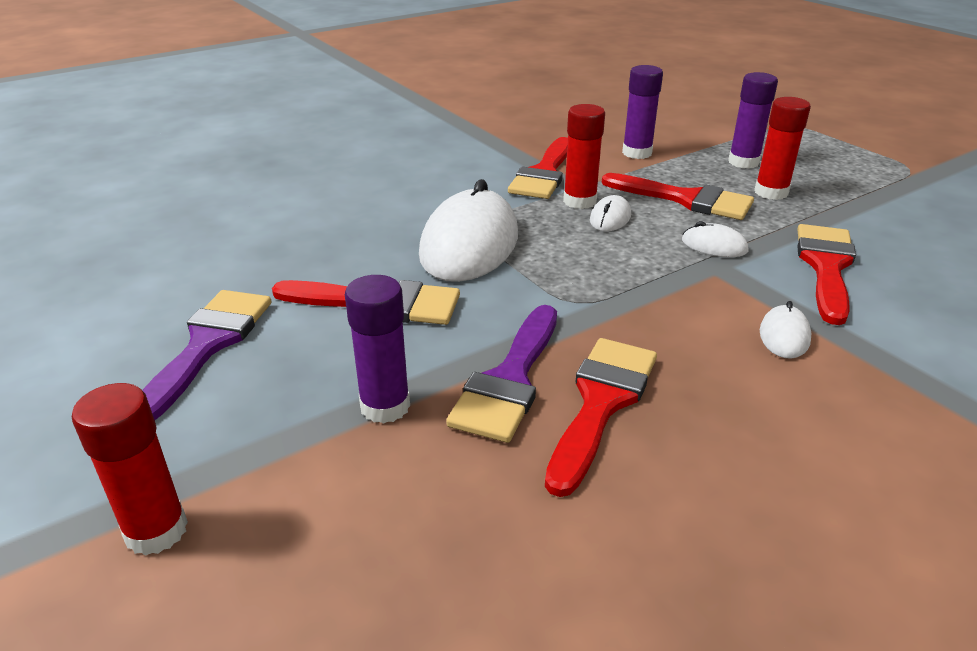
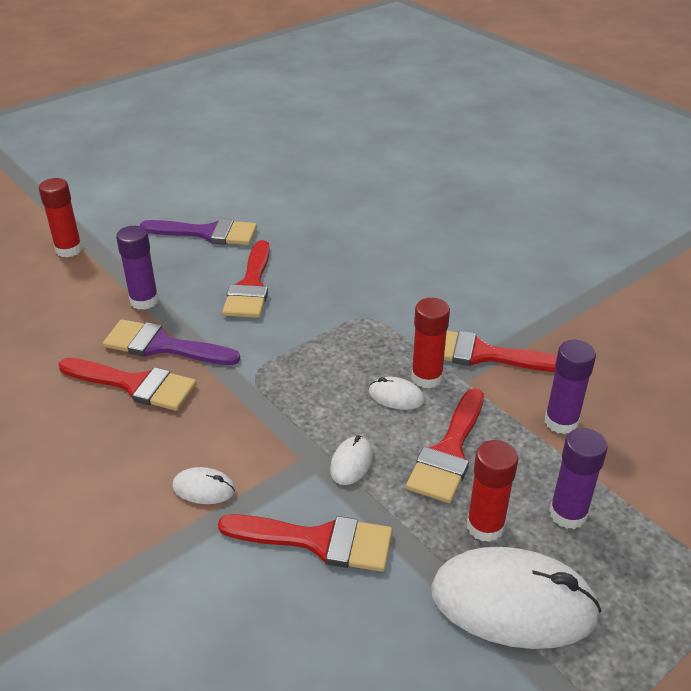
camera: 85 degrees right, 5 degrees up
white mouse [419,179,518,282] -> white mouse moved to [431,547,601,649]

